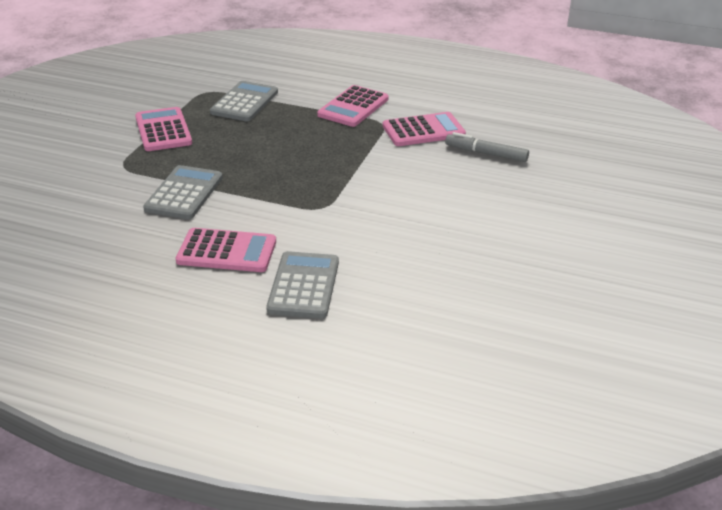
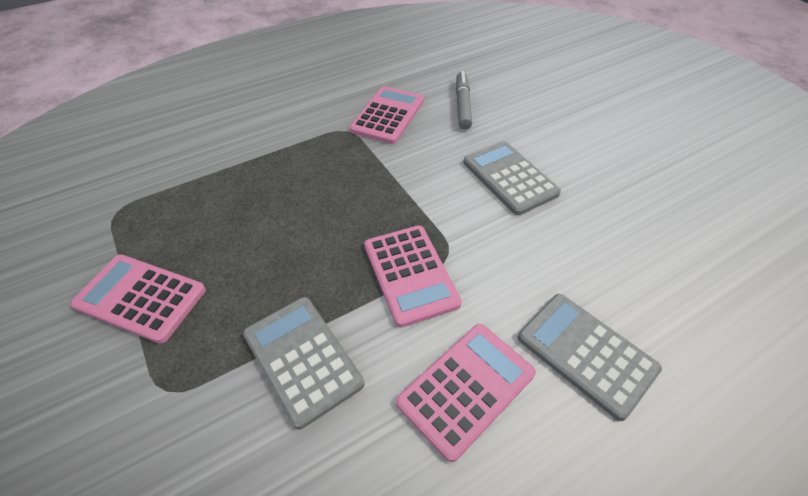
camera: 50 degrees left, 15 degrees up
grey calculator [210,81,278,121] -> grey calculator moved to [463,141,561,215]
pink calculator [317,85,389,127] -> pink calculator moved to [364,225,462,328]
grey marker [445,132,529,162] -> grey marker turned 120 degrees clockwise [456,71,472,130]

